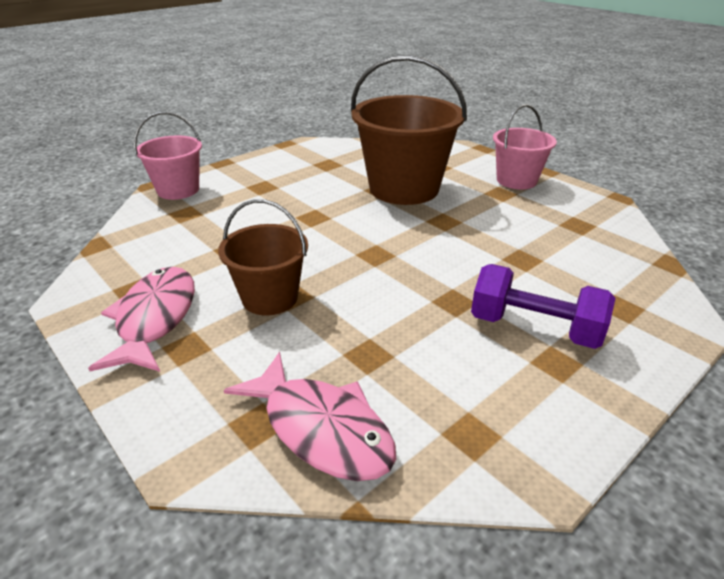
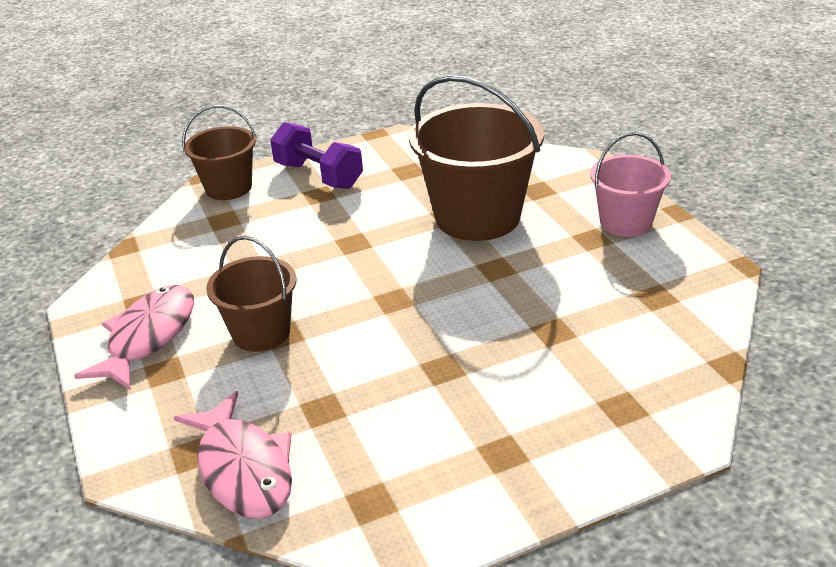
camera: 20 degrees right, 0 degrees up
pink bucket [134,112,202,200] -> brown bucket [182,105,257,200]
purple dumbbell [471,264,616,349] -> purple dumbbell moved to [270,122,363,189]

